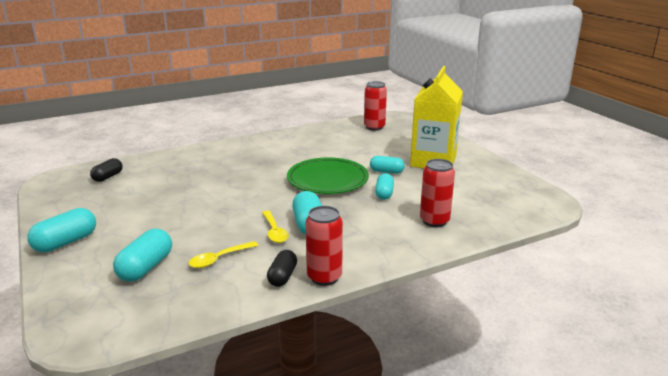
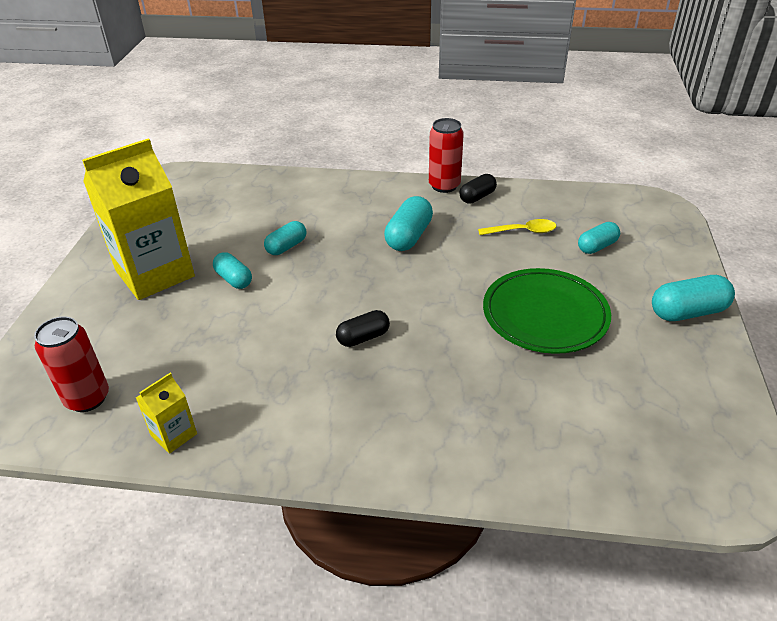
camera: 145 degrees left, 15 degrees up
black capsule [90,158,123,182] -> black capsule moved to [336,310,390,347]
turquoise capsule [113,229,172,282] -> turquoise capsule [578,222,620,254], size x0.66
yellow spoon [262,211,289,243] -> none
green plate [287,158,369,194] -> green plate moved to [483,268,611,354]
red can [420,159,455,227] -> none
none -> yellow carton [136,373,197,454]

